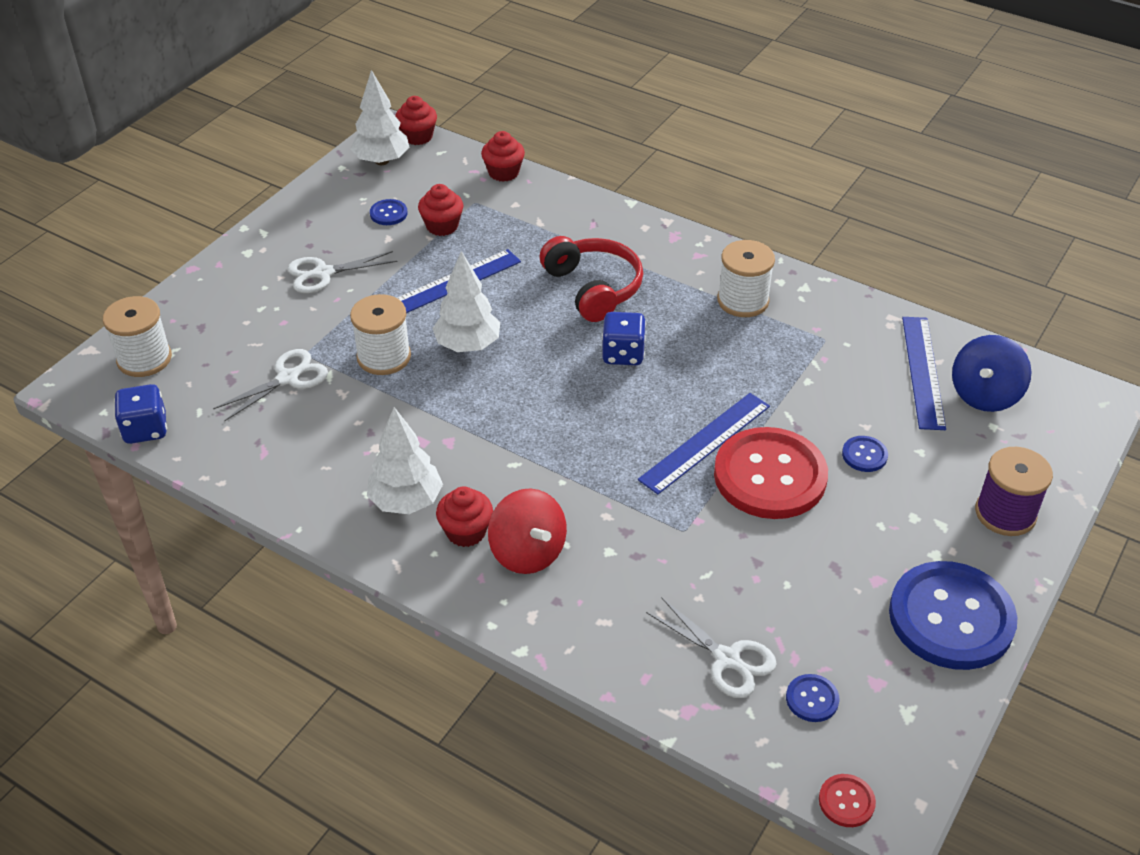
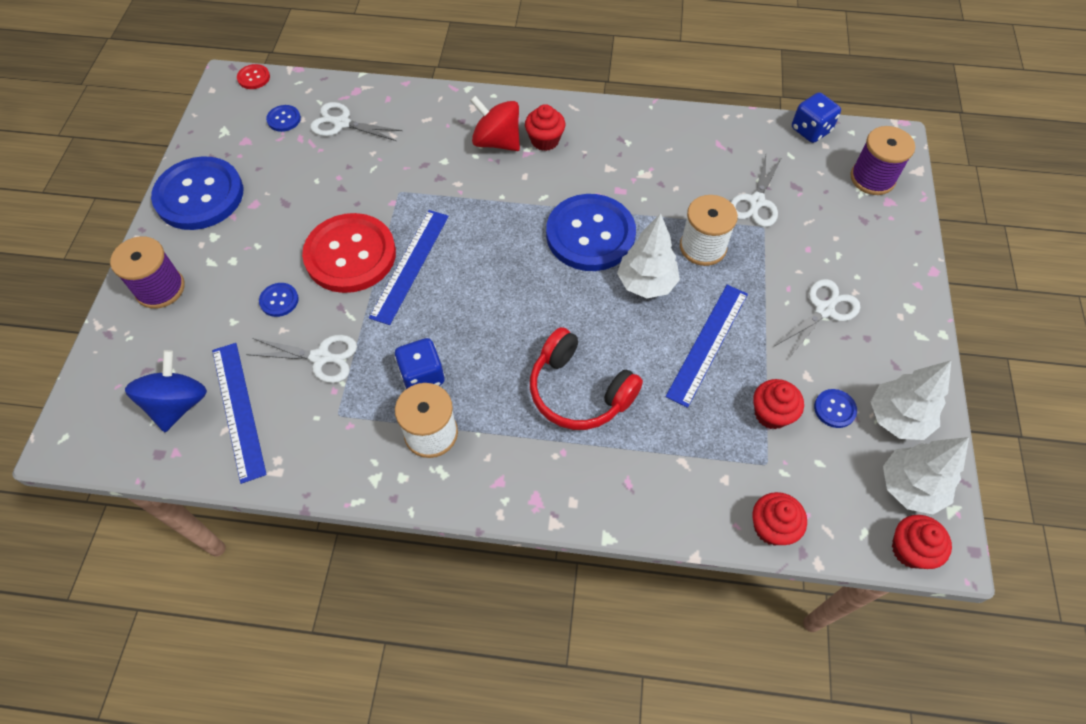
camera: 155 degrees right, 15 degrees up
white spool [103,296,172,377] -> purple spool [850,126,915,195]
white tree [367,407,443,514] -> white tree moved to [871,360,951,440]
blue dice [602,312,646,365] -> blue dice moved to [394,338,445,389]
none -> white scissors [246,335,357,383]
none -> blue button [546,194,636,271]

